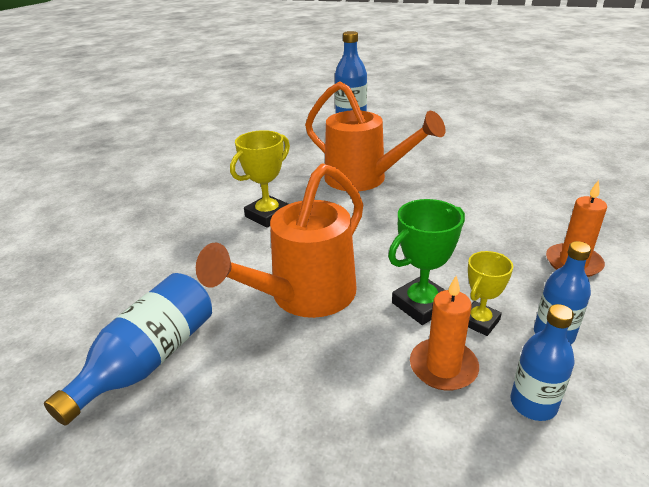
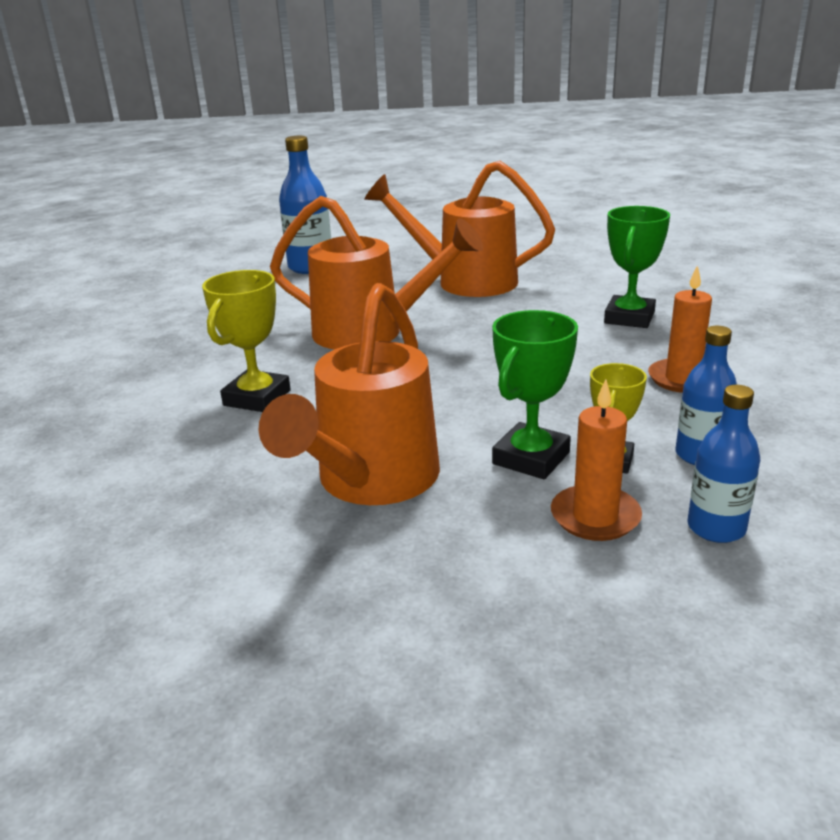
camera: 20 degrees left, 5 degrees down
blue bottle [44,273,212,426] -> none
none -> orange watering can [364,161,555,297]
none -> green trophy [604,206,670,328]

